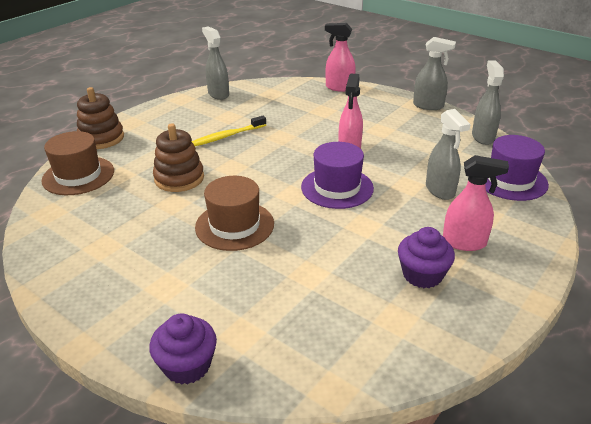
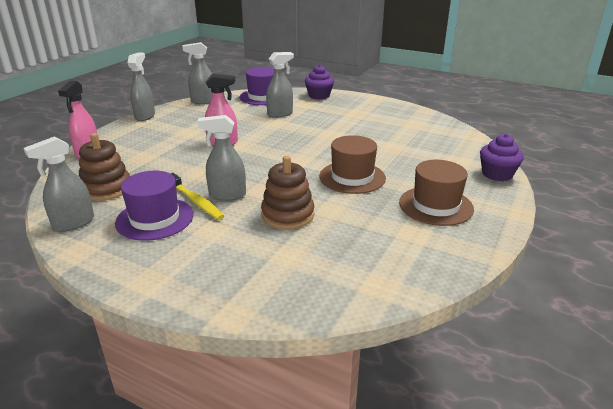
camera: 100 degrees left, 5 degrees down
brown hat [41,131,114,195] -> brown hat moved to [399,160,474,226]
brown stacking toy [77,87,124,149] -> brown stacking toy moved to [79,133,130,201]
purple hat [301,142,374,209] -> purple hat moved to [115,171,193,241]
purple cupcake [398,227,455,288] -> purple cupcake moved to [305,65,334,100]
pink spray bottle [443,155,509,251] -> none
none -> grey spray bottle [197,115,246,201]

